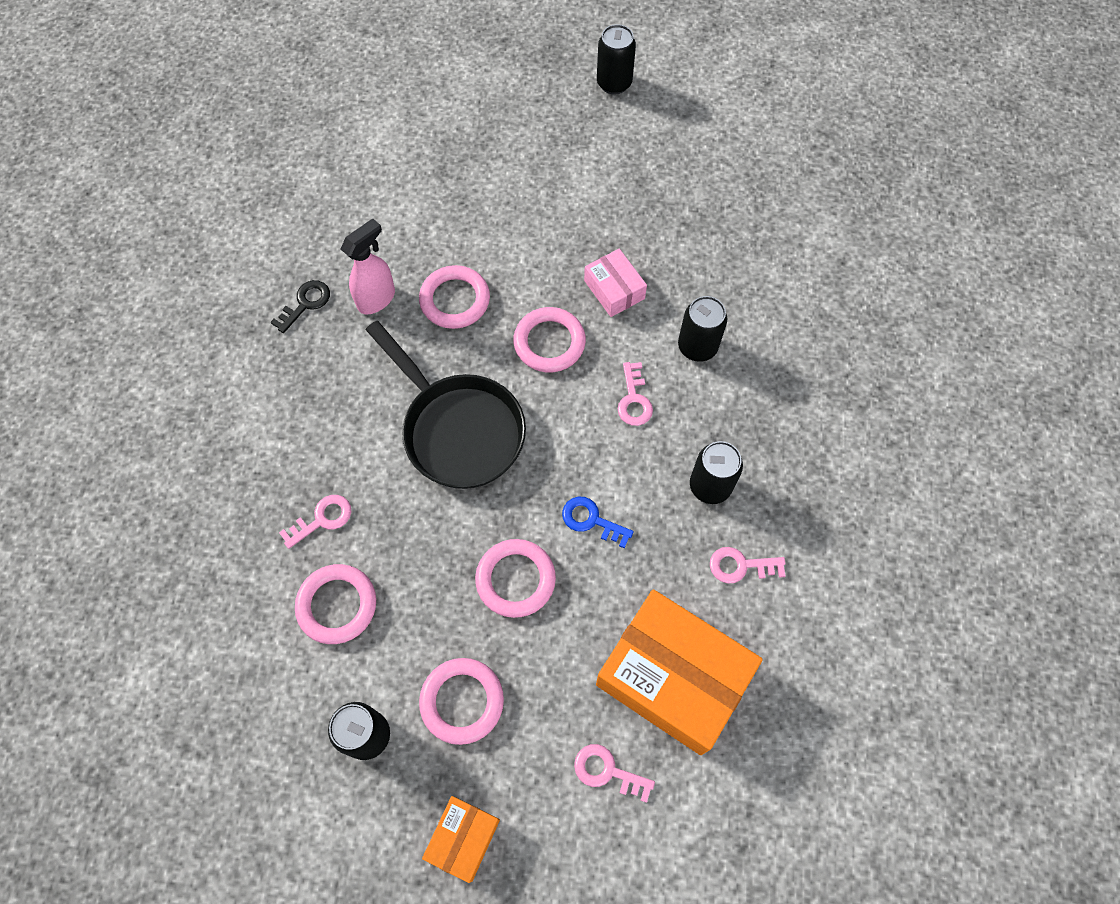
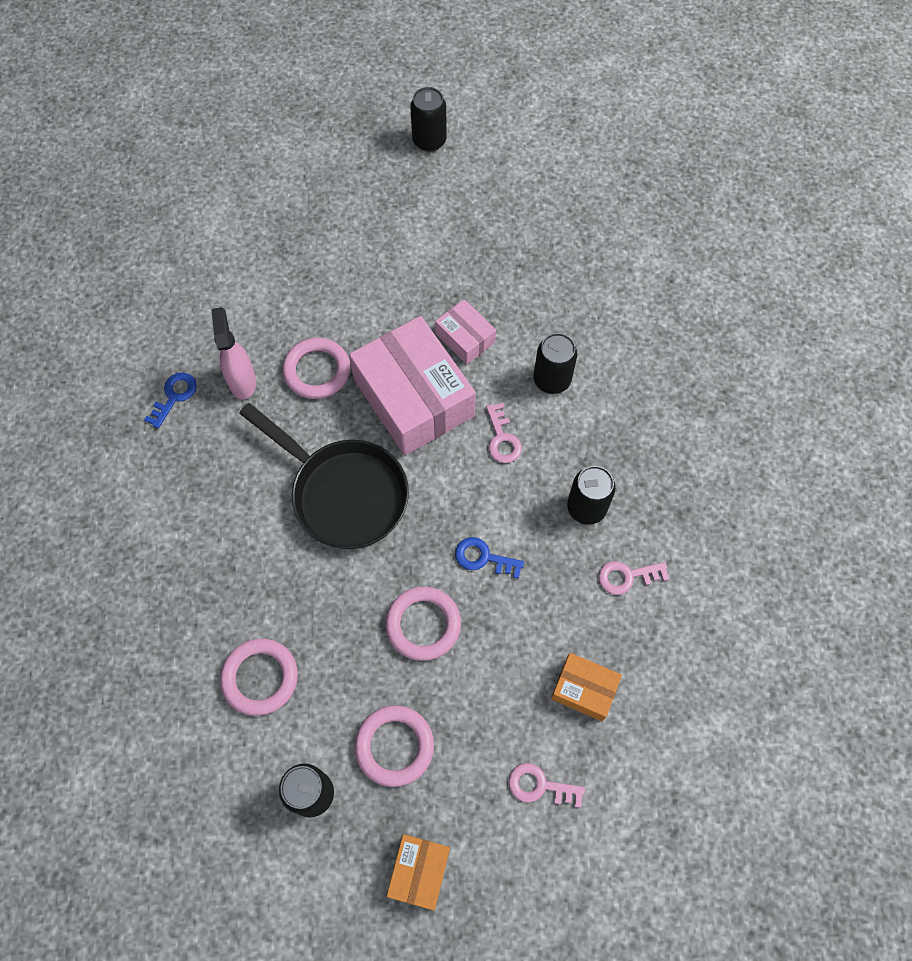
camera: 10 degrees left, 0 degrees up
black key [271,280,330,333] -> blue key [144,373,197,428]
pink key [279,495,351,549] -> none
pink spray bottle [341,218,395,314] -> pink spray bottle turned 45 degrees counterclockwise [211,307,256,400]
pink ring [513,307,586,372] -> pink box [349,316,476,455]
orange box [596,589,763,755] -> orange box [551,653,622,721], size x0.48

